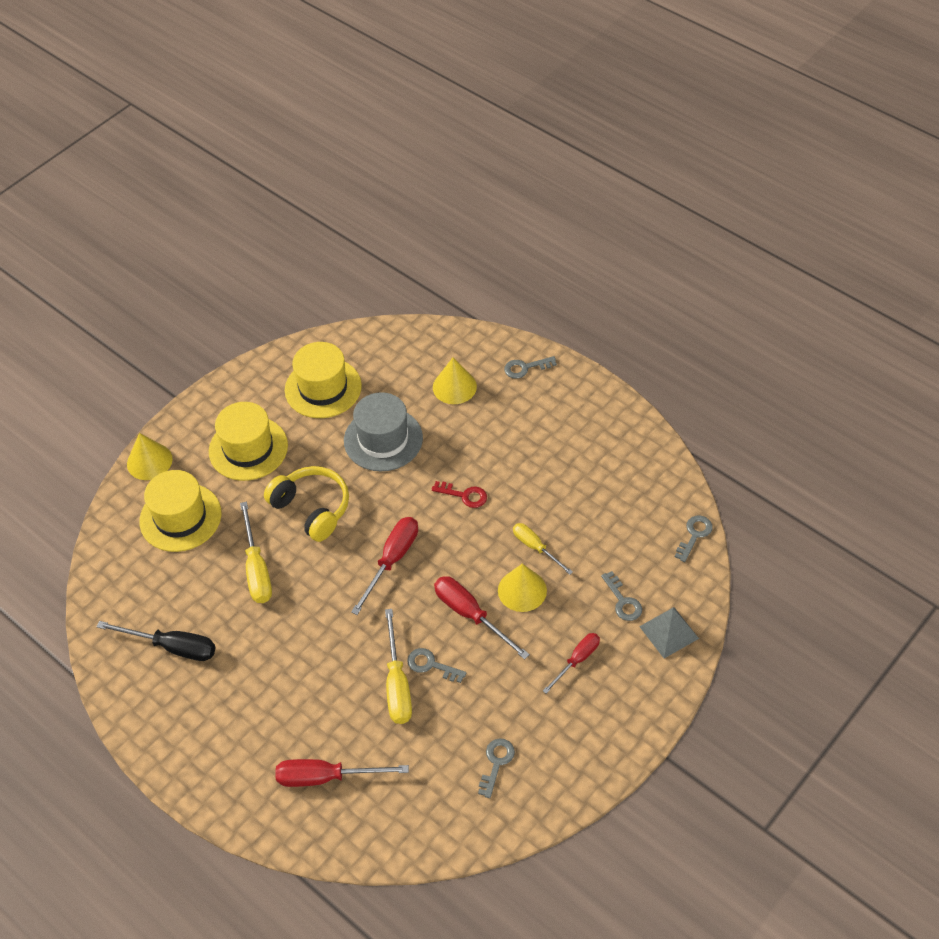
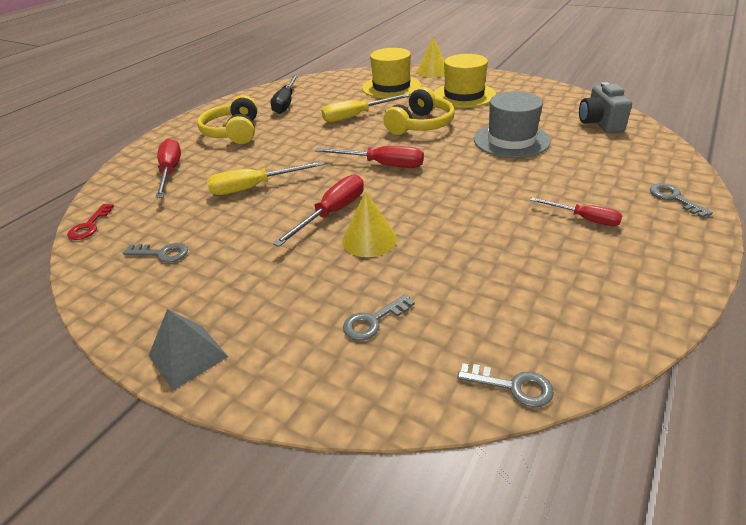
camera: 80 degrees right, 15 degrees down
yellow hat [285,342,362,418] -> none
grey key [407,648,467,683] -> none
red key [431,481,487,508] -> red key moved to [67,204,114,240]
yellow cone [433,358,477,404] -> none
yellow screwdriver [513,523,573,575] -> none
red screwdriver [543,633,600,694] -> red screwdriver moved to [531,197,623,226]
grey pyramid [639,607,699,658] -> grey pyramid moved to [149,309,228,390]
none -> yellow headphones [197,95,258,144]
none -> grey camera [579,82,632,133]

